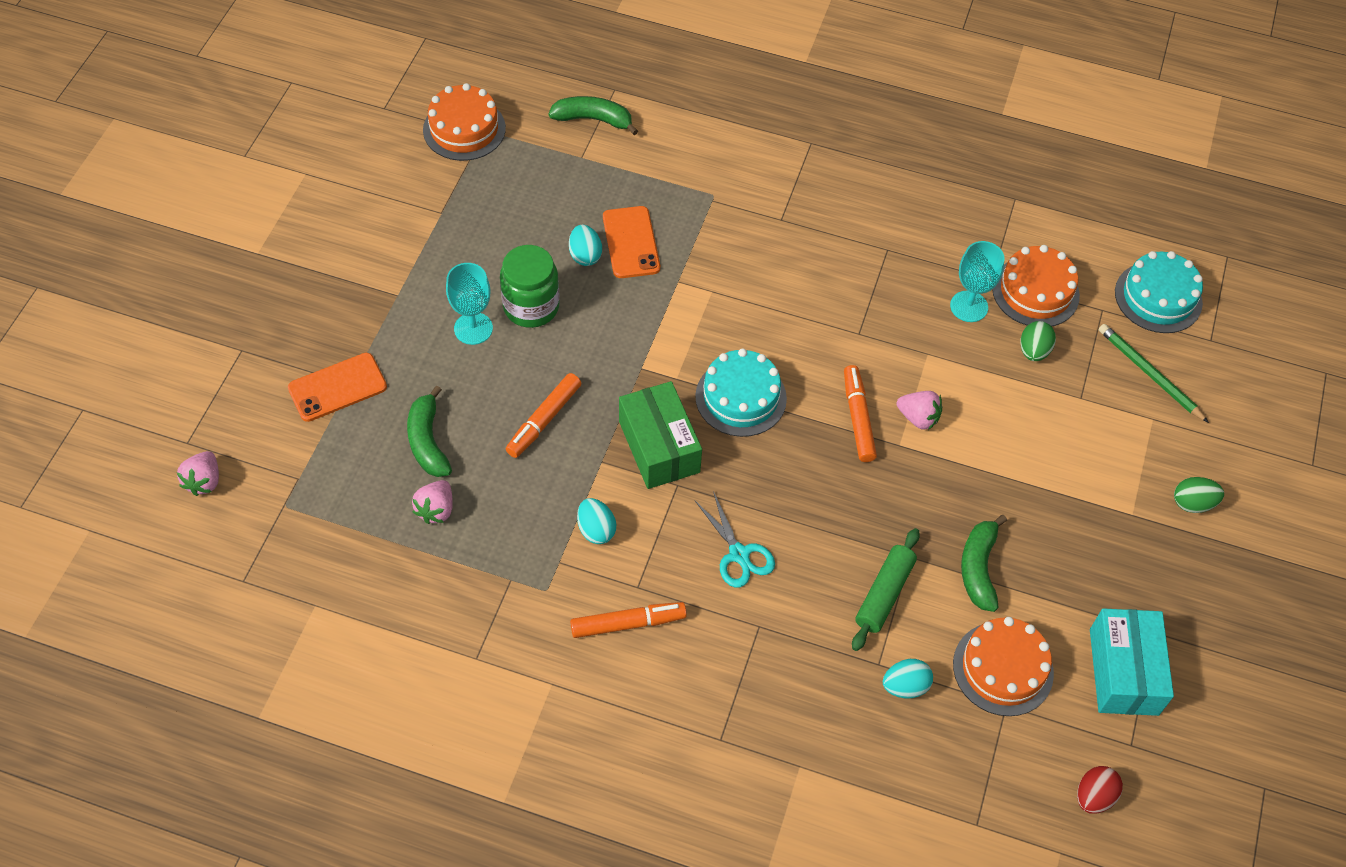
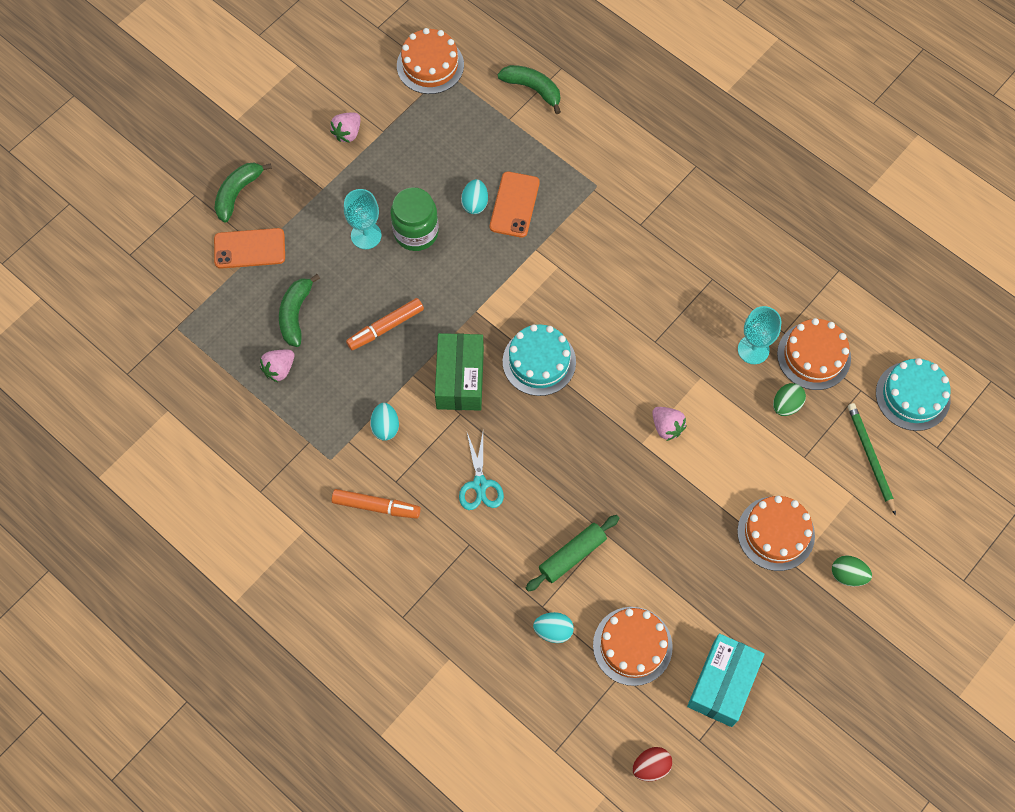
camera: 25 degrees right, 10 degrees up
pink strawberry [177,451,219,496] -> pink strawberry moved to [330,112,360,143]
orange marker [844,365,877,462] -> none
green banana [961,515,1007,612] -> green banana moved to [214,163,272,223]
none -> orange cake [737,496,815,571]

